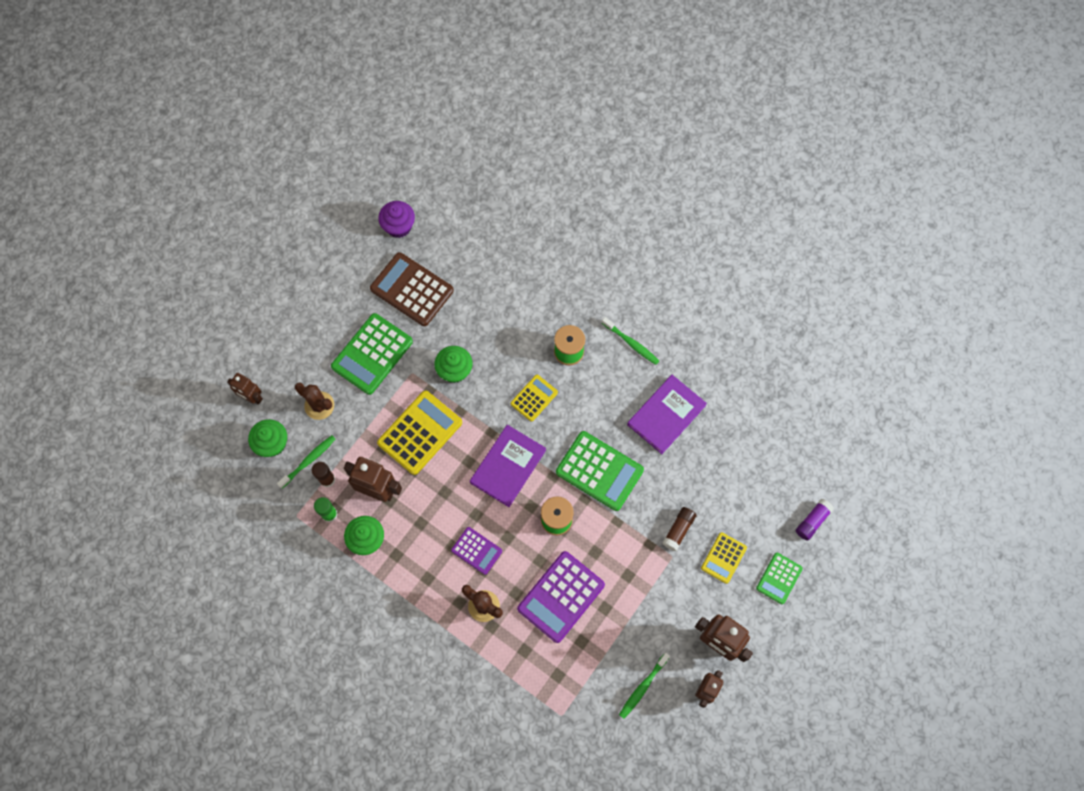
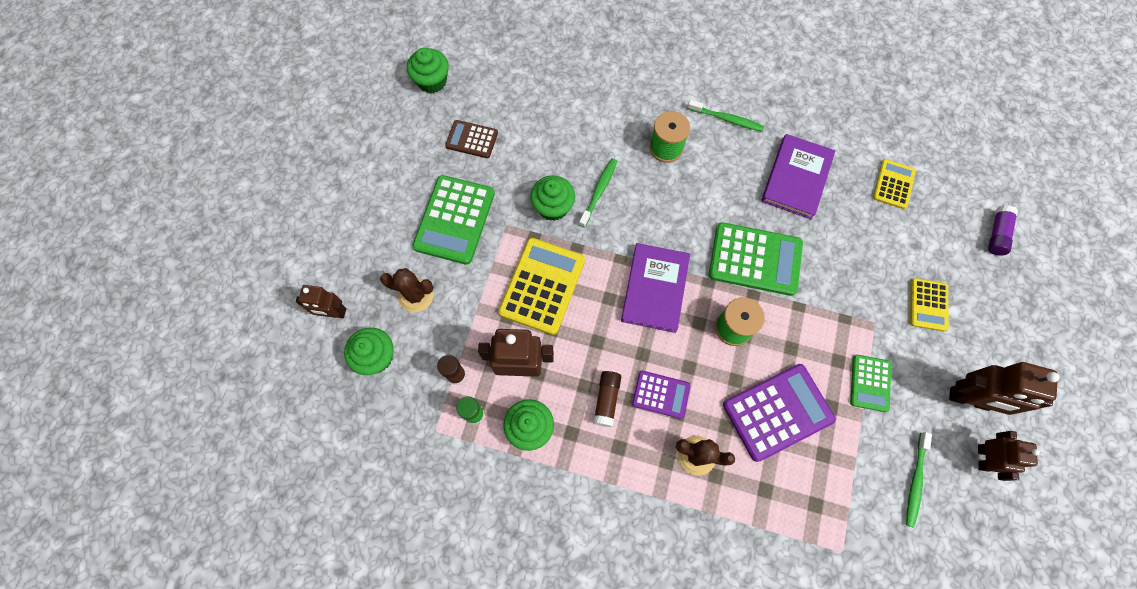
camera: 20 degrees left, 0 degrees up
green toothbrush [277,435,335,489] -> green toothbrush moved to [579,158,617,228]
brown calculator [370,252,454,326] -> brown calculator [445,120,498,158], size x0.57
purple cupcake [378,201,415,238] -> green cupcake [407,48,449,93]
yellow calculator [511,375,558,422] -> yellow calculator moved to [873,159,916,209]
purple calculator [517,551,605,643] -> purple calculator turned 135 degrees counterclockwise [723,364,836,462]
brown glue stick [662,507,696,551] -> brown glue stick moved to [593,371,621,427]
green calculator [756,553,803,604] -> green calculator moved to [850,355,891,412]

